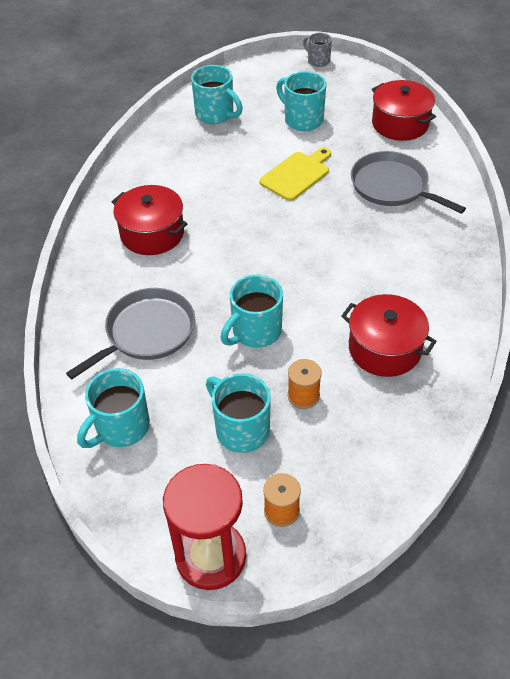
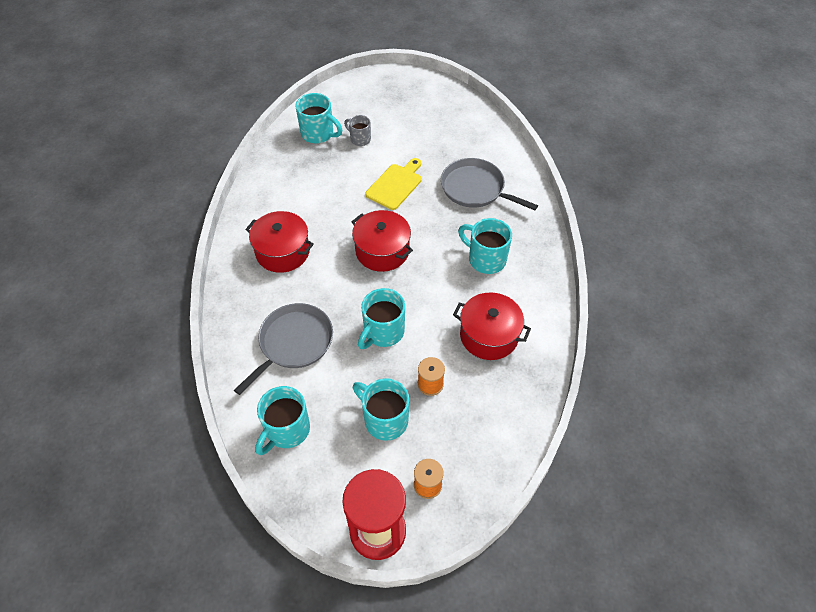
camera: 10 degrees left, 5 degrees up
turquoise mug [276,71,326,131] -> turquoise mug moved to [458,218,512,274]
grey mug [303,33,332,67] -> grey mug moved to [344,115,371,146]
red pot [372,80,436,141] -> red pot moved to [352,210,413,272]

